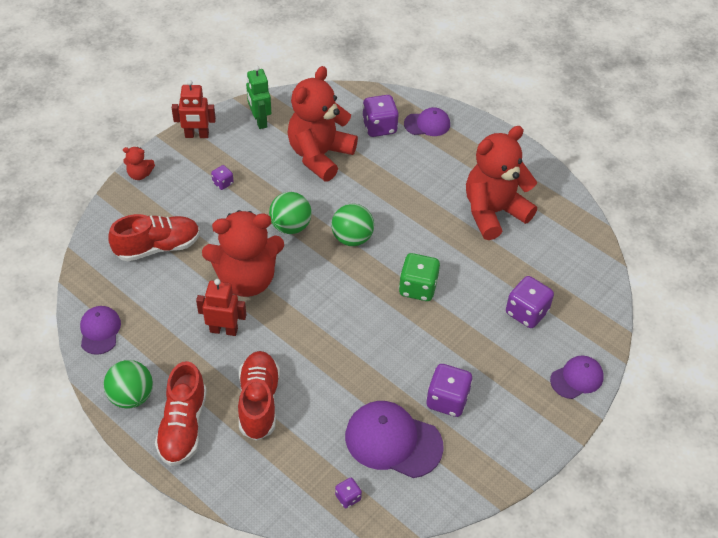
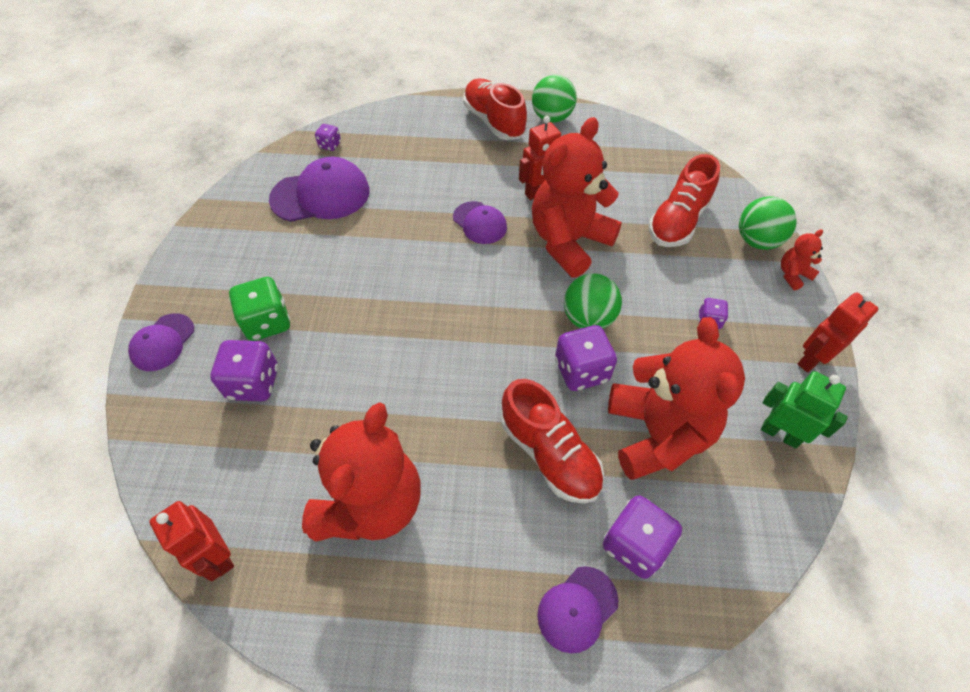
camera: 145 degrees right, 5 degrees up
purple cap [80,306,121,355] -> purple cap moved to [453,201,507,244]
red shoe [238,351,280,441] -> red shoe moved to [501,379,604,504]
green ball [331,204,374,246] -> green ball moved to [739,196,796,250]
green dice [399,253,440,301] -> green dice moved to [229,277,290,341]
purple dice [426,364,473,417] -> purple dice moved to [555,325,617,391]
none -> red robot [149,501,234,581]

